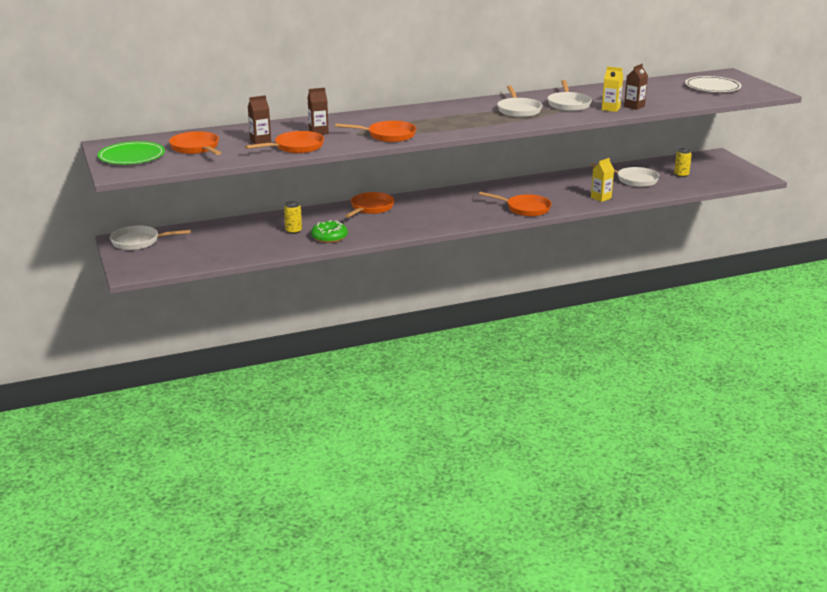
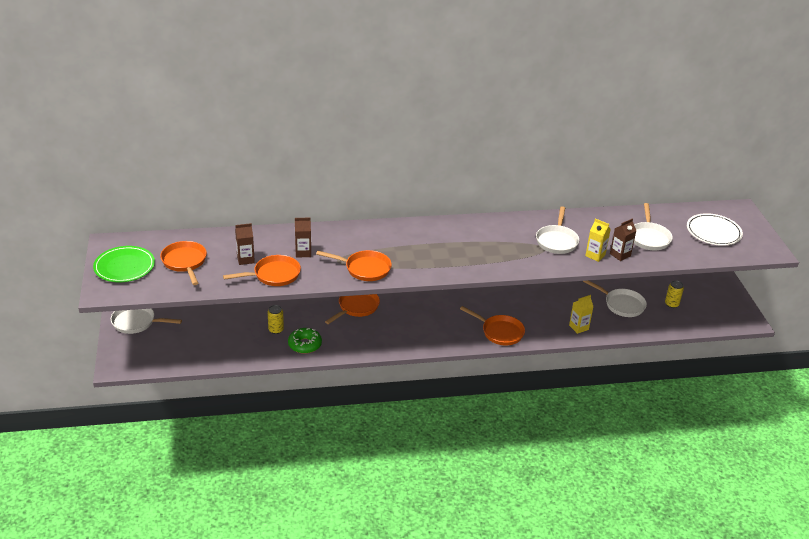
camera: 10 degrees right, 10 degrees up
white pan [497,85,542,117] -> white pan moved to [634,203,673,250]

